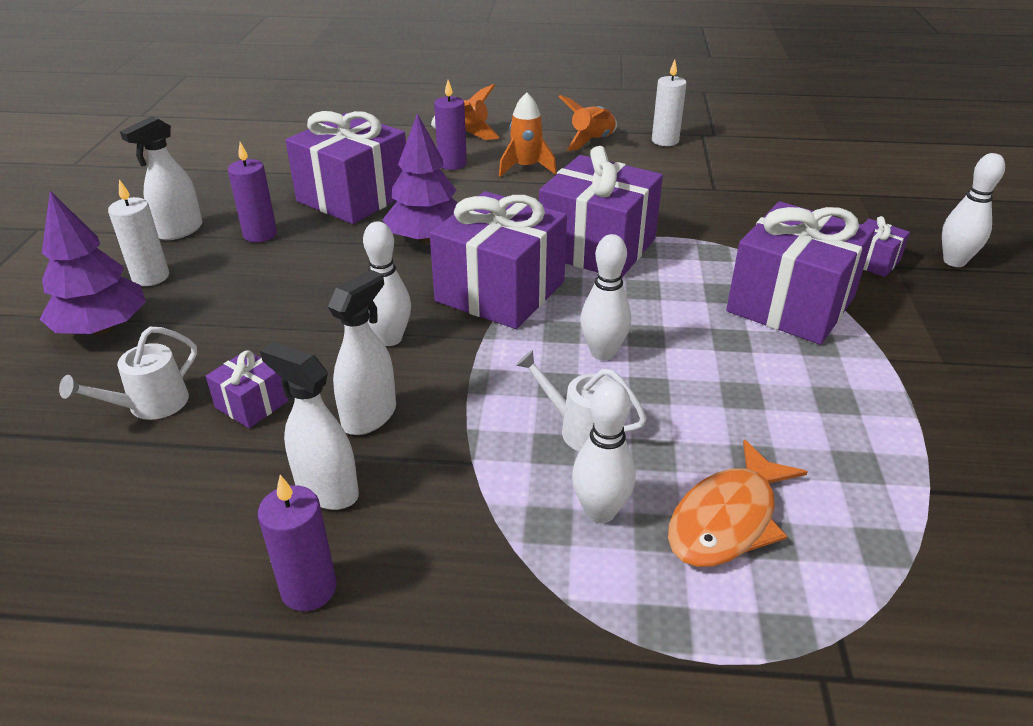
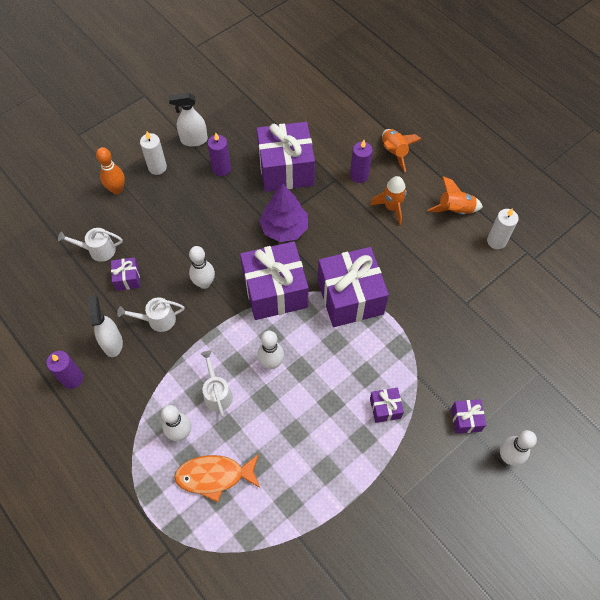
camera: 45 degrees right, 25 degrees up
purple tree [40,191,146,335] -> orange bowling pin [96,147,125,194]
white spray bottle [328,270,396,435] -> white watering can [117,297,185,332]
purple gift [726,201,875,345] -> purple gift [370,387,404,423], size x0.45

